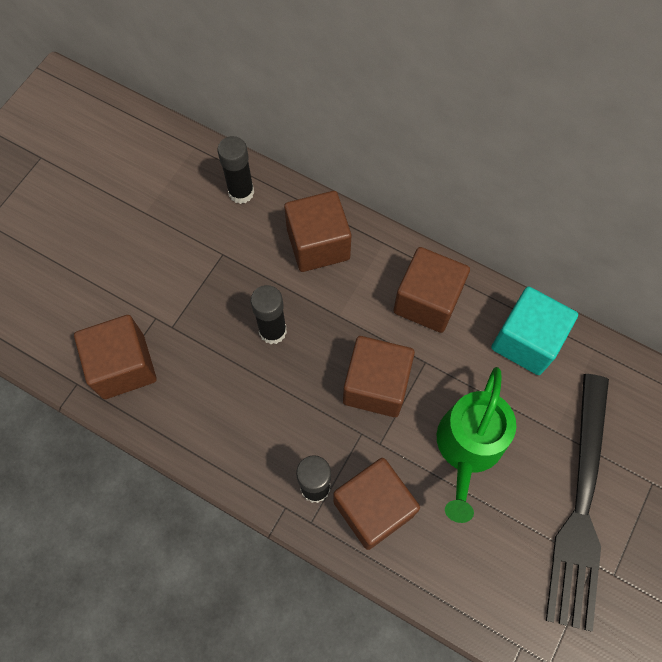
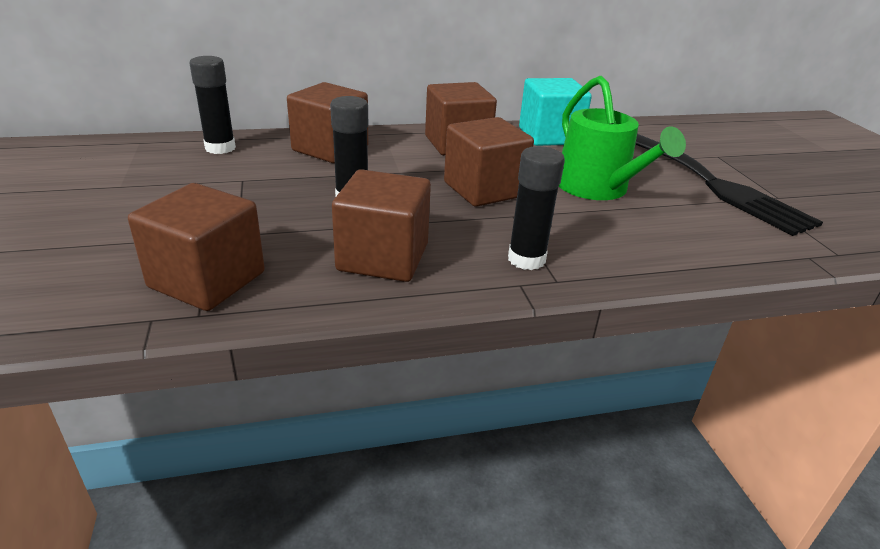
camera: 45 degrees left, 35 degrees down
brown cube [333,458,420,550] -> brown cube moved to [332,169,431,282]

